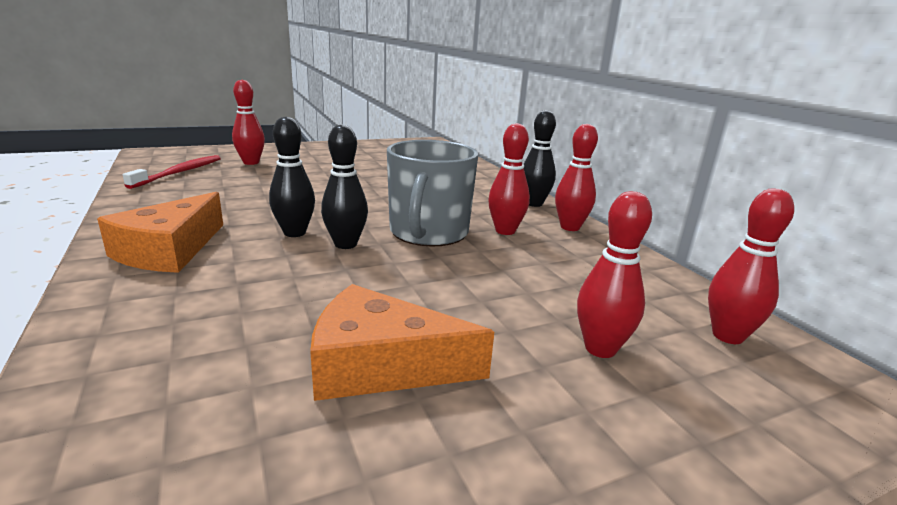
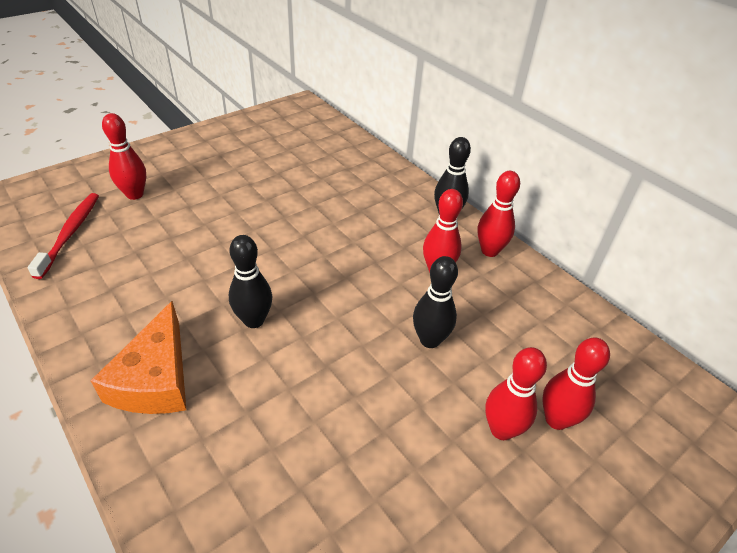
camera: 15 degrees left, 20 degrees up
orange cheese [310,284,494,401] -> none
black bowling pin [321,125,368,249] -> black bowling pin moved to [413,256,458,348]
grey mug [387,140,478,247] -> none
red bowling pin [708,188,794,344] -> red bowling pin moved to [485,347,547,440]

